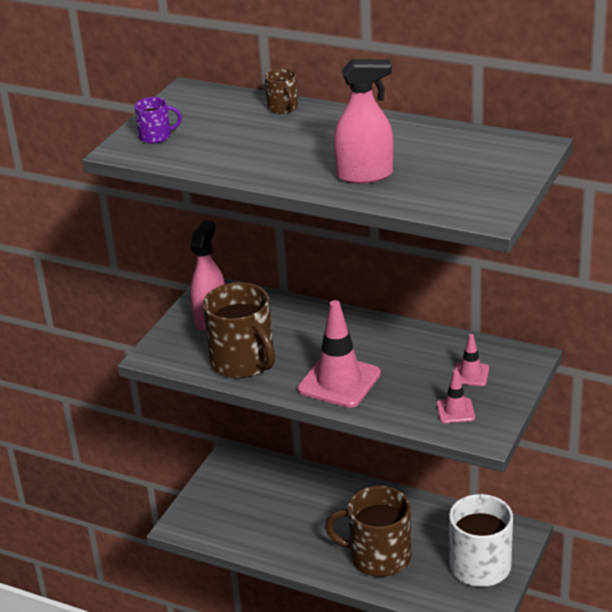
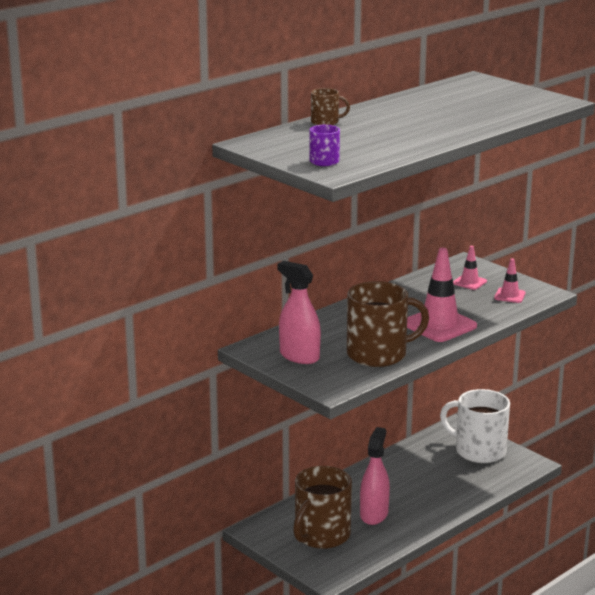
camera: 70 degrees left, 10 degrees down
brown mug [325,486,411,577] -> brown mug moved to [293,466,352,549]
pink spray bottle [334,59,393,184] -> pink spray bottle moved to [360,427,390,525]

